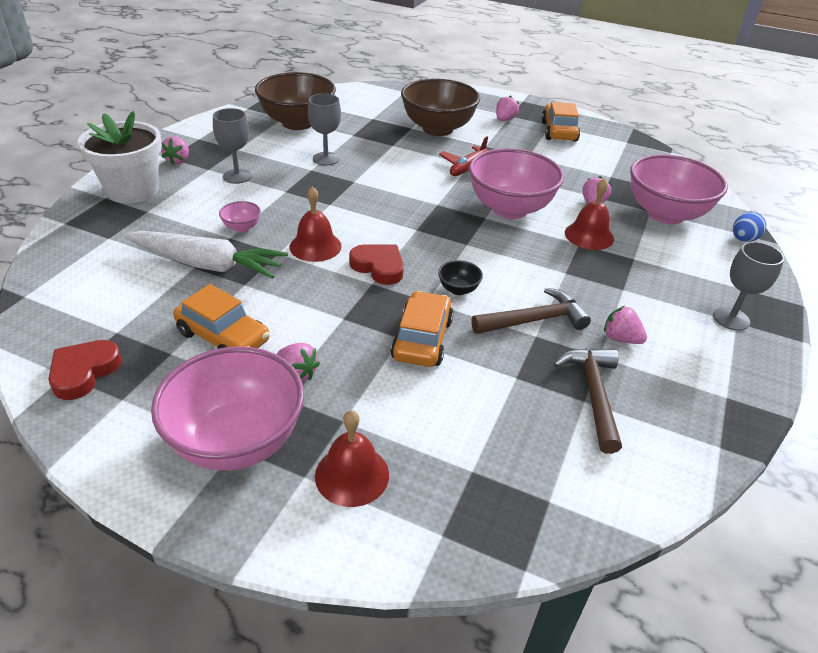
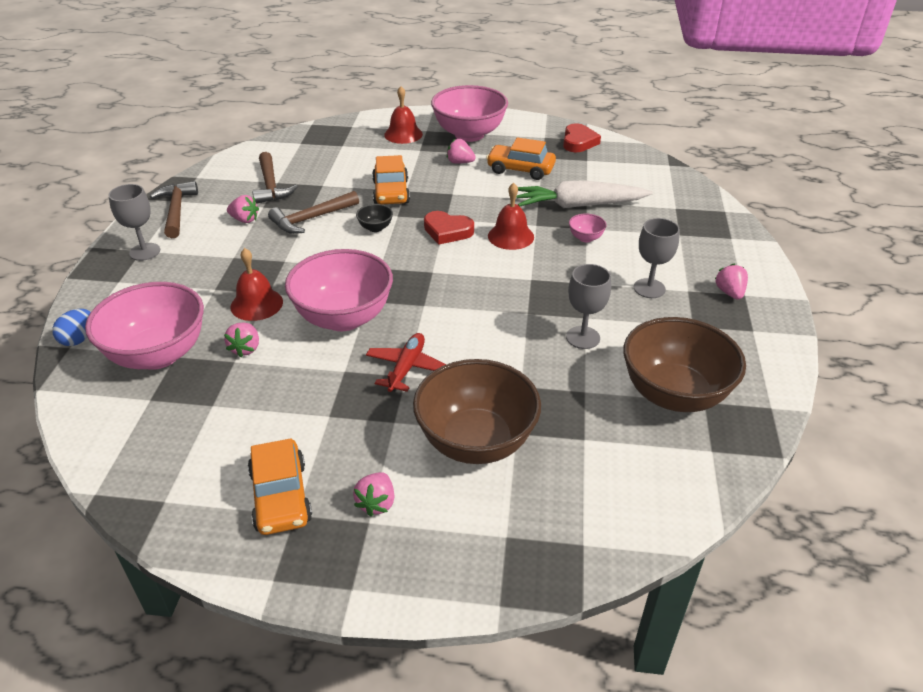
camera: 165 degrees right, 0 degrees up
white flower pot [78,111,162,203] -> none
none -> brown hammer [150,181,198,238]

